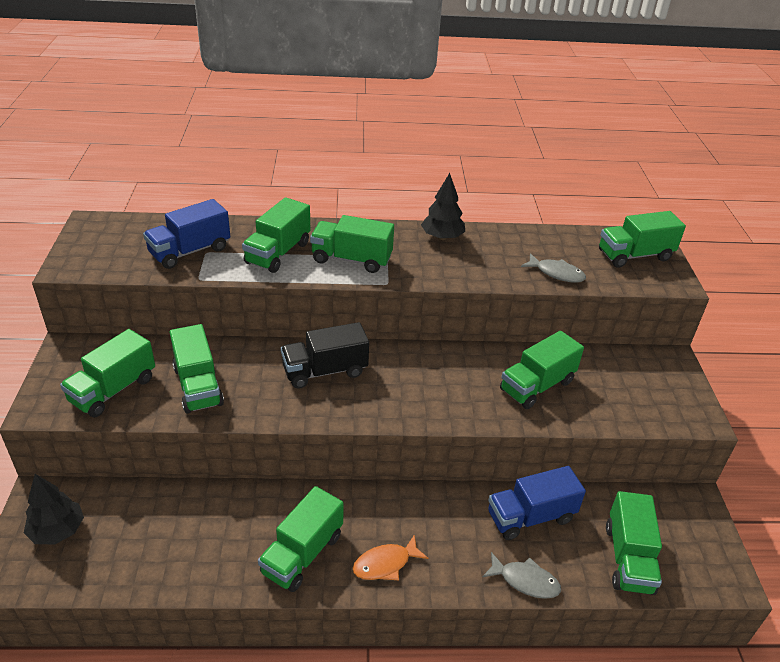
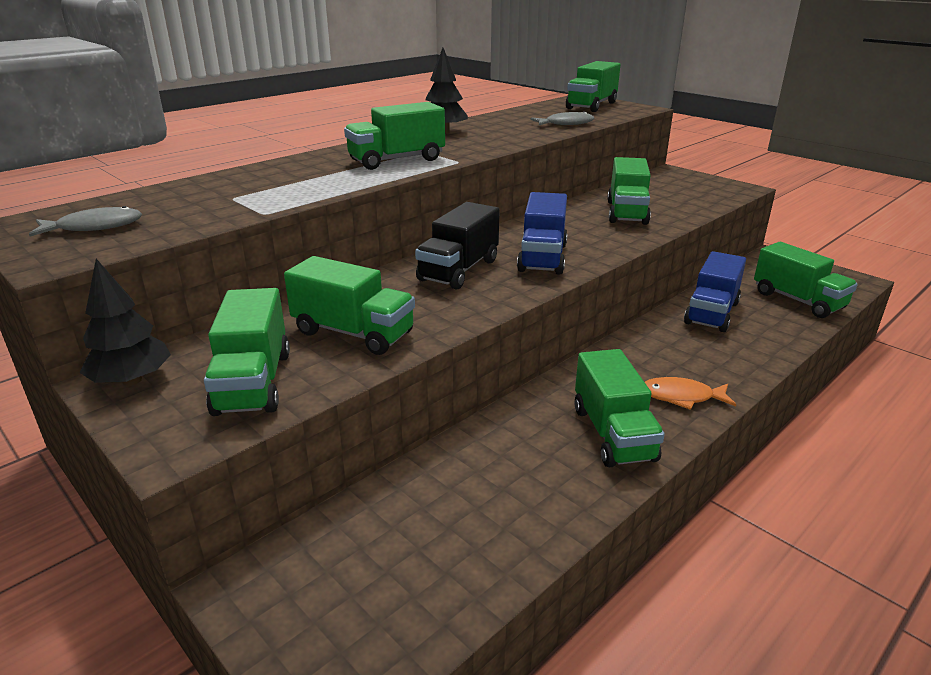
camera: 40 degrees left, 10 degrees down
black tree [24,474,84,544] -> black tree moved to [80,259,171,386]
blue truck [143,199,230,269] -> blue truck moved to [517,192,567,275]
green truck [242,197,310,273] -> none
orange fish [353,534,428,580] -> orange fish turned 75 degrees clockwise [645,377,736,410]
grey fish [483,552,561,599] -> grey fish moved to [29,206,142,236]

